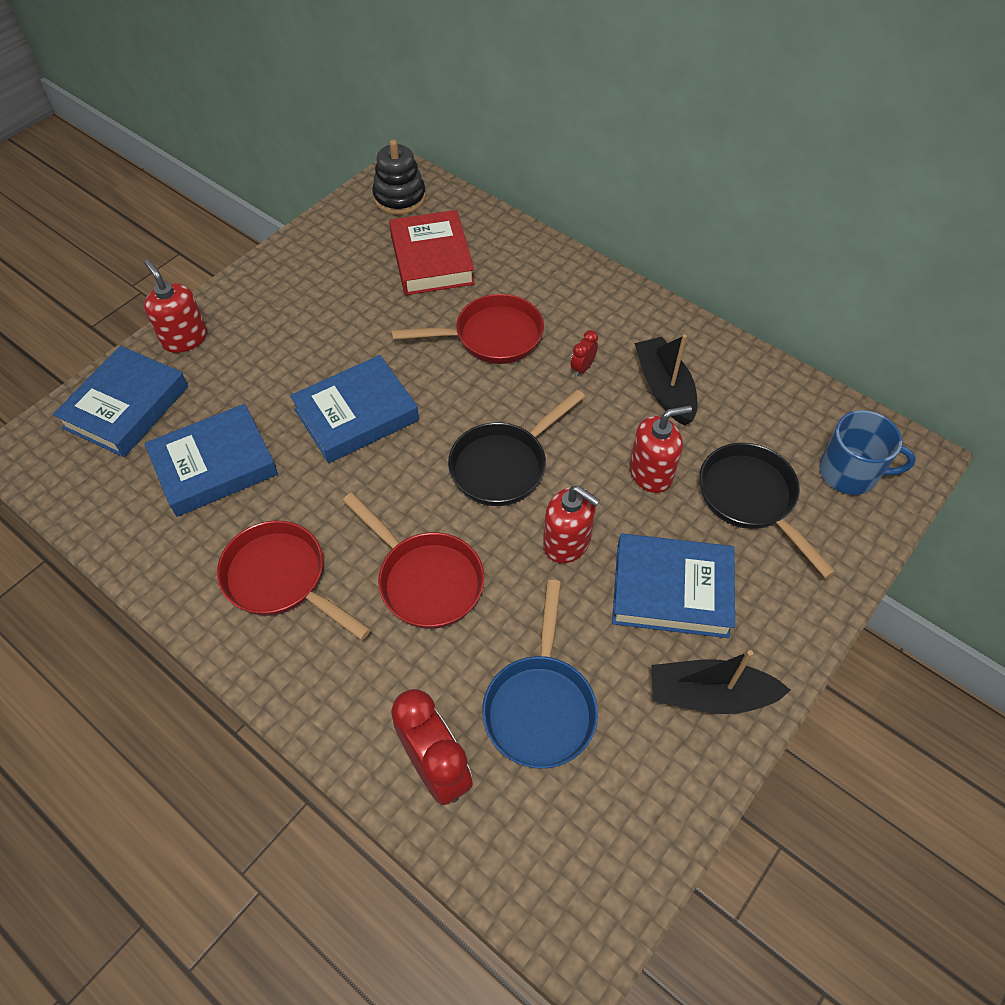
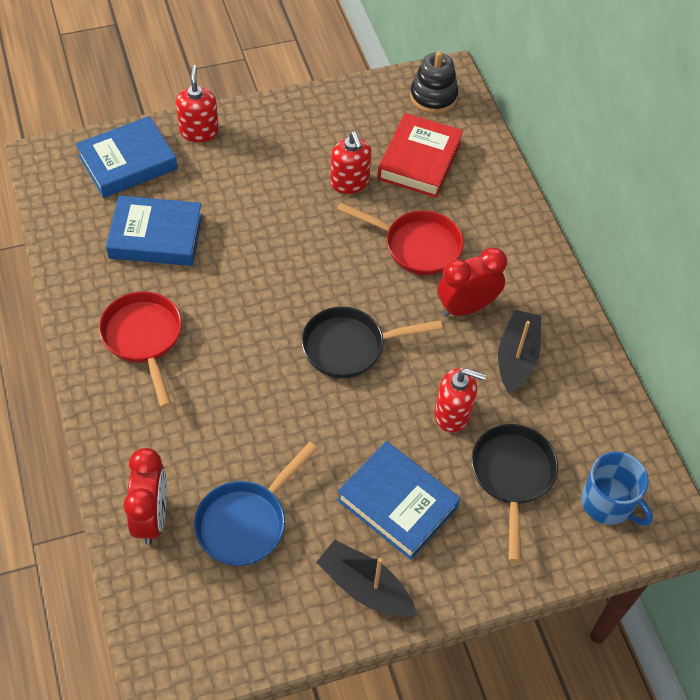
camera: 30 degrees right, 0 degrees up
blue book [290,355,419,463] -> none
red pan [342,492,484,629] -> none
red soap dispenser [543,486,600,563] -> red soap dispenser moved to [330,131,372,194]
red clock [571,330,598,377] -> red clock [437,247,507,317], size x2.13

